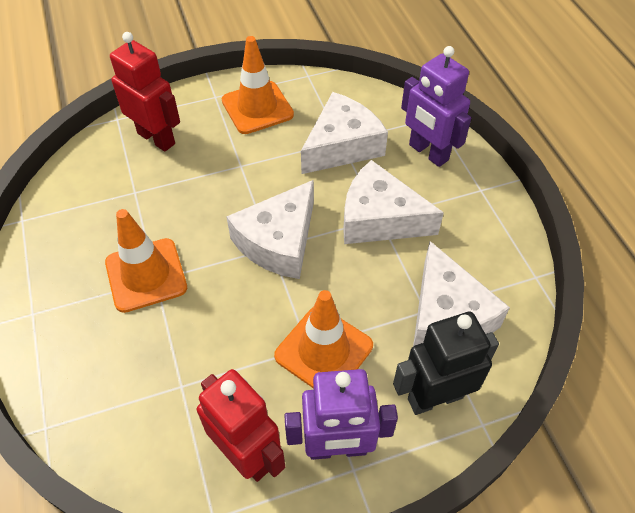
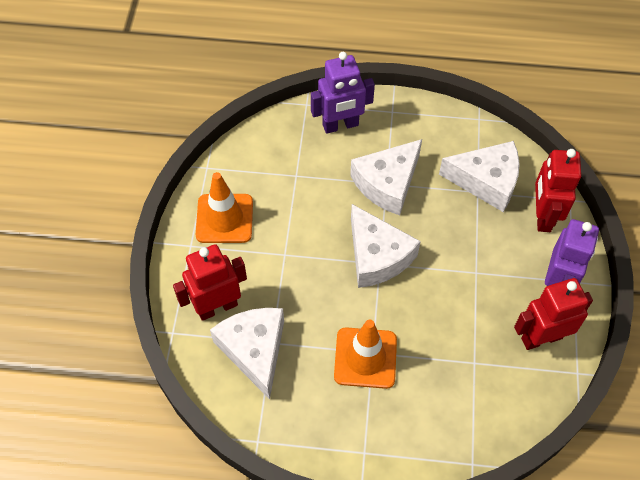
camera: 65 degrees left, 5 degrees up
orange traffic cone [274,290,373,388] -> none
white cheese [301,92,388,174] -> white cheese moved to [210,308,284,400]
black robot [393,312,499,415] -> red robot [535,149,581,232]

